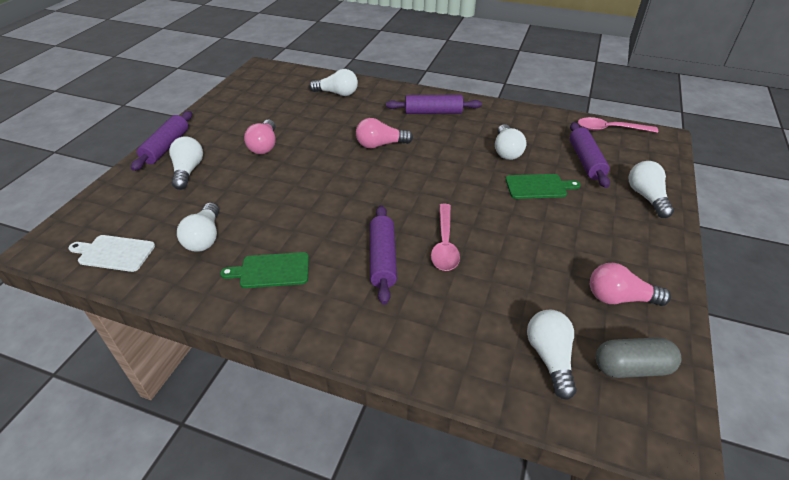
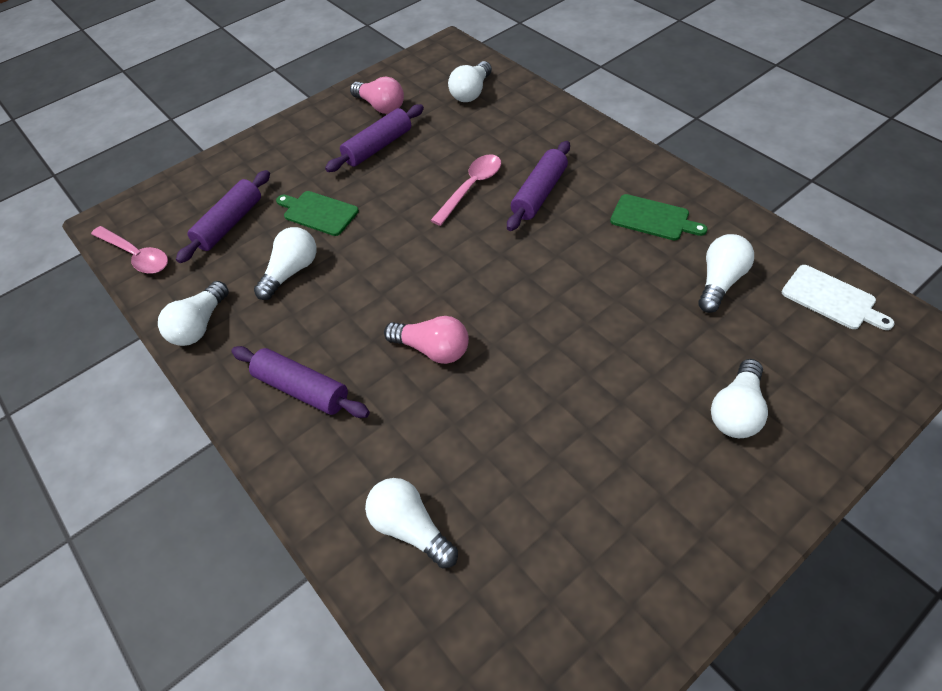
camera: 145 degrees left, 10 degrees up
purple rolling pin [131,111,192,171] -> purple rolling pin moved to [325,104,424,172]
pink light bulb [244,119,276,154] -> none
grey capsule [595,337,681,378] -> none
white light bulb [629,161,674,218] -> white light bulb moved to [158,281,229,346]

